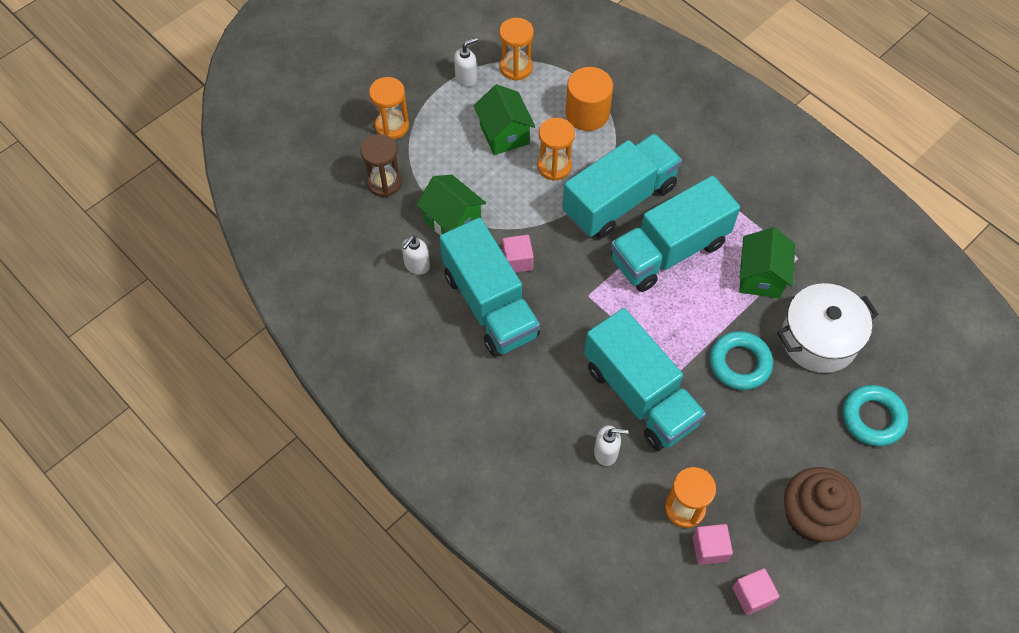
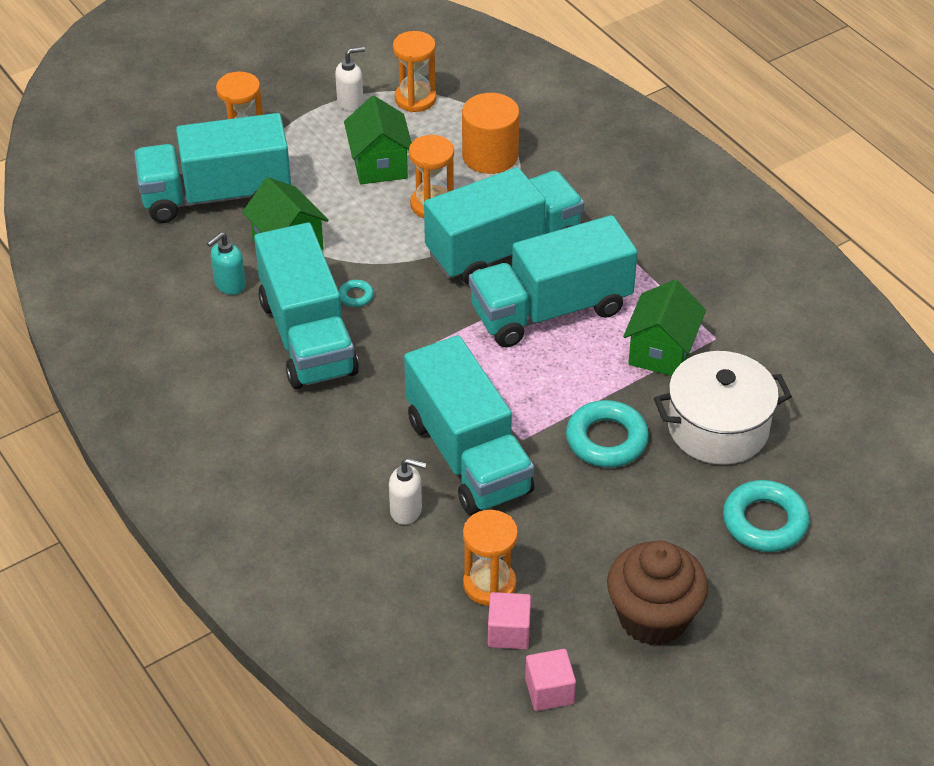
camera: 10 degrees right, 15 degrees down
brown hourglass [361,134,402,197] -> turquoise truck [134,113,291,223]
white soap dispenser [402,236,430,275] -> turquoise soap dispenser [207,232,246,295]
pink cube [502,235,534,273] -> turquoise ring [339,280,374,307]

